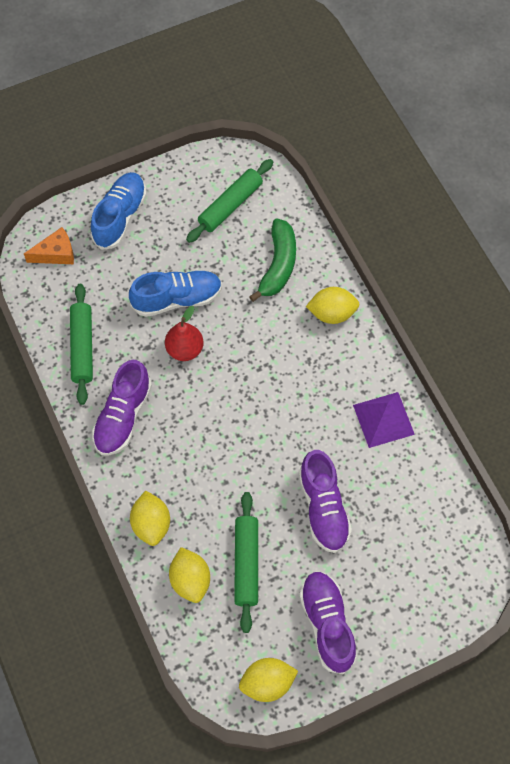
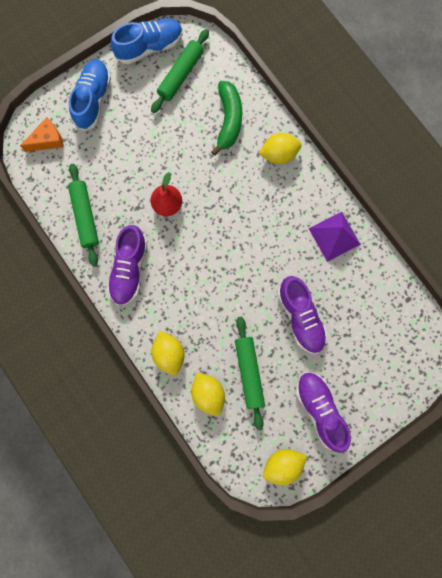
camera: 10 degrees left, 15 degrees up
blue shoe [129,270,222,317] -> blue shoe moved to [111,18,183,64]

